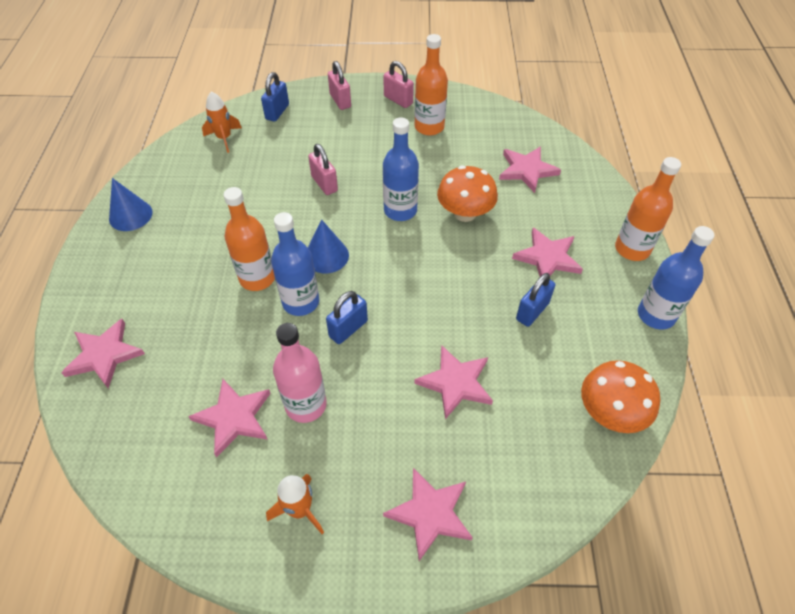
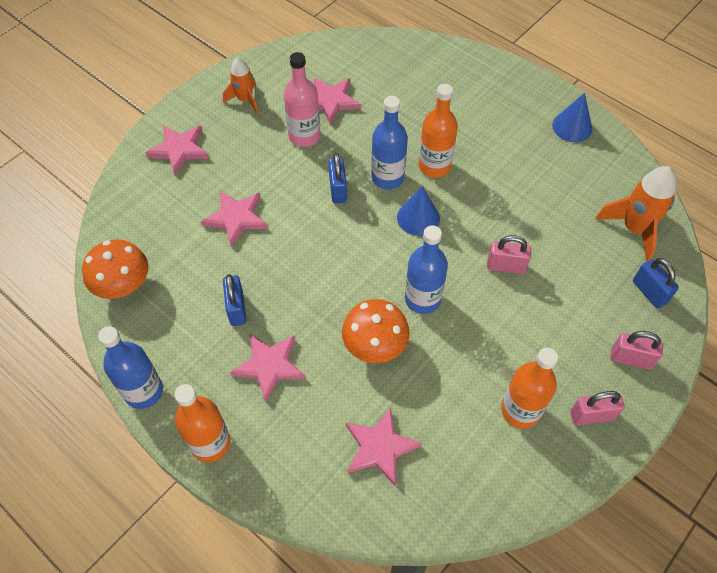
camera: 130 degrees right, 5 degrees up
pink star [61,319,145,388] -> none
orange rocket [202,91,242,153] -> orange rocket [595,166,676,262], size x1.57

